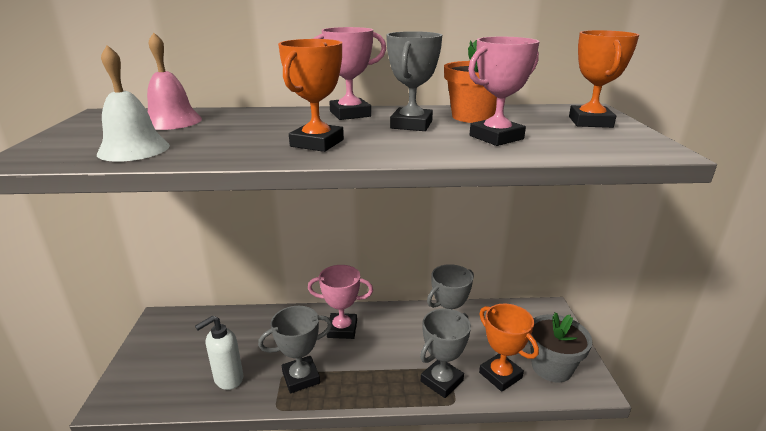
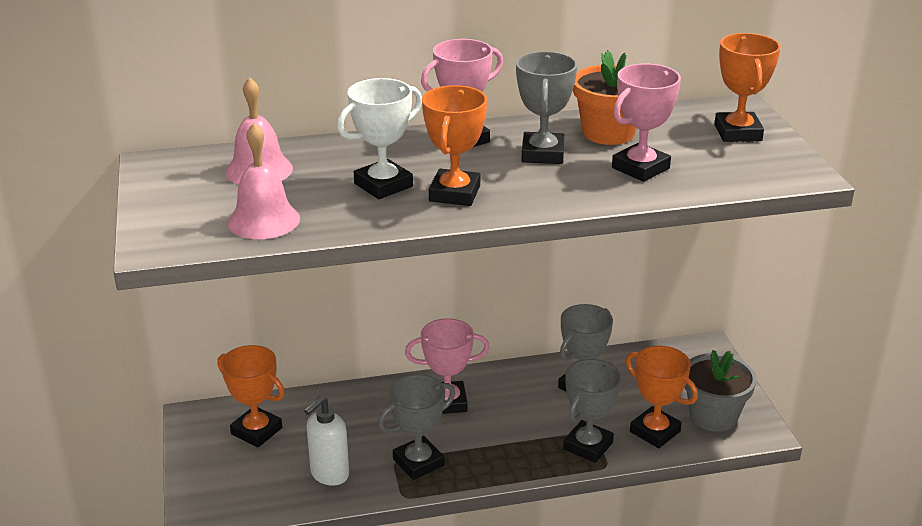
camera: 10 degrees left, 5 degrees up
white bell [97,45,170,162] -> pink bell [228,123,300,239]
none -> orange trophy [217,345,285,447]
none -> white trophy [337,78,422,199]

